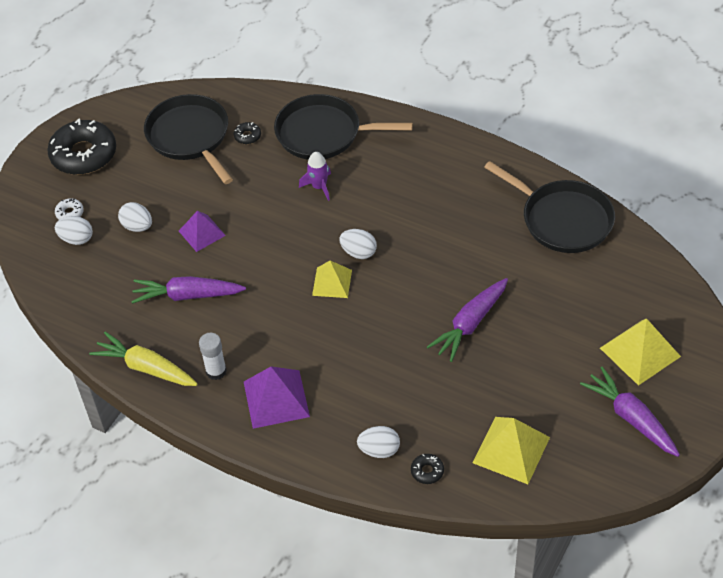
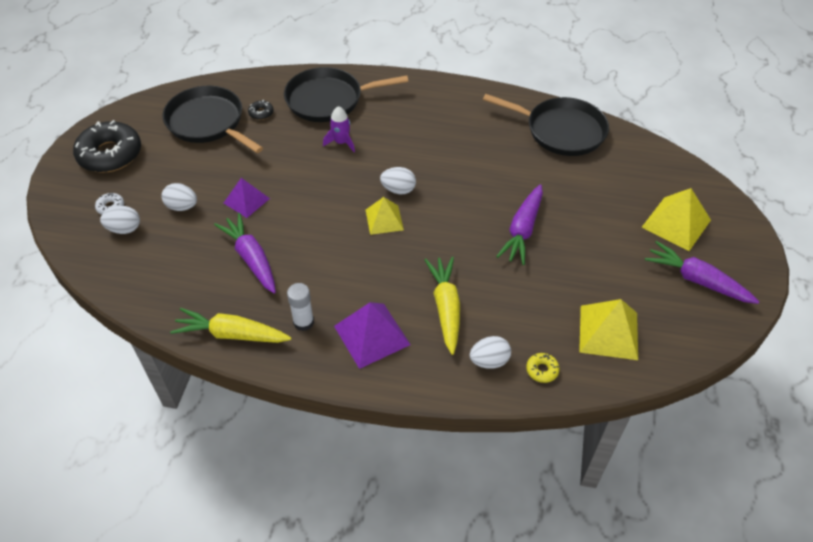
camera: 20 degrees left, 0 degrees up
purple carrot [131,276,246,304] -> purple carrot turned 75 degrees clockwise [214,213,276,294]
black donut [411,454,444,484] -> yellow donut [526,353,560,383]
none -> yellow carrot [425,257,460,355]

